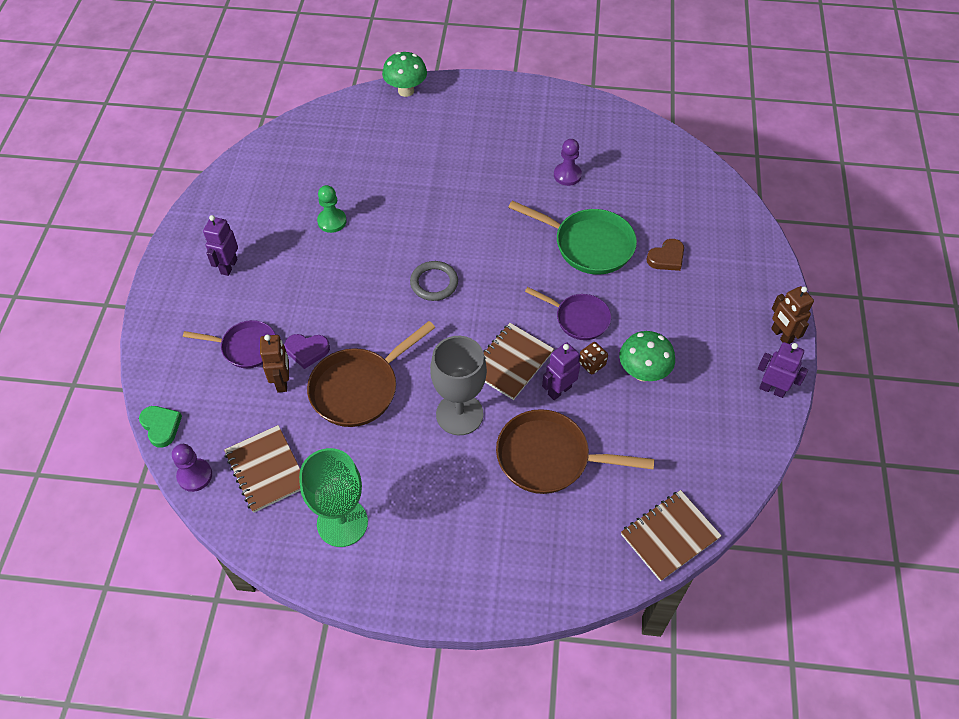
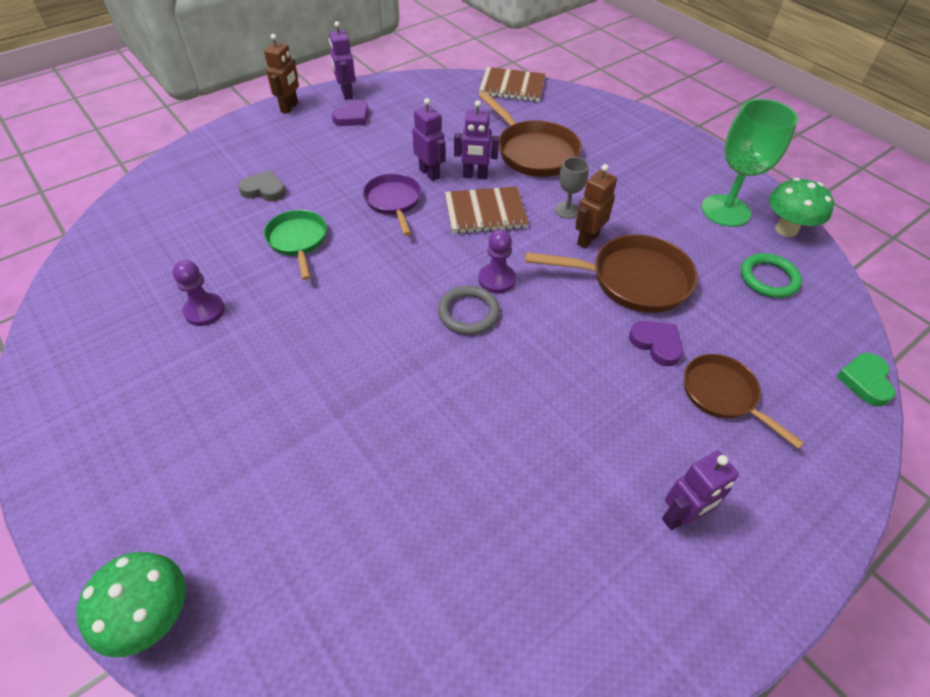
camera: 135 degrees left, 5 degrees down
purple pawn [172,444,212,492] -> purple pawn moved to [479,230,516,293]
purple pan [183,320,276,368] -> brown pan [684,354,804,449]
brown notebook [224,425,300,513] -> green ring [741,253,802,298]
brown robot [260,334,289,393] -> brown robot moved to [576,164,617,249]
green pawn [317,185,347,233] -> none
grey goblet [430,336,487,435] -> grey goblet [555,157,589,219], size x0.51
green pan [508,201,637,275] -> green pan [264,210,327,280], size x0.65
brown dice [579,342,608,374] -> purple robot [412,98,446,181]
green mushroom [620,331,675,381] -> green mushroom moved to [769,178,834,237]
brown heart [646,239,684,271] -> grey heart [238,170,286,201]
none -> purple heart [332,100,369,126]

